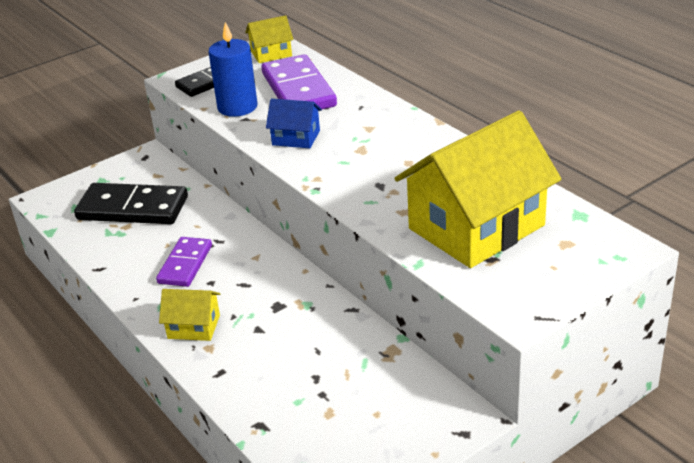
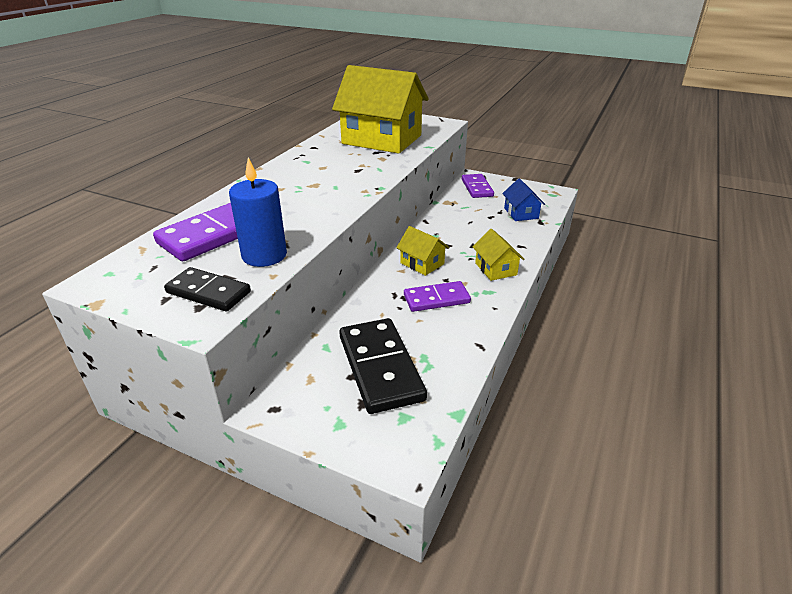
camera: 120 degrees left, 0 degrees up
yellow house [245,15,294,63] -> yellow house moved to [396,226,449,276]
blue house [266,99,322,149] -> blue house moved to [502,178,545,221]
none -> purple domino [462,174,494,198]

